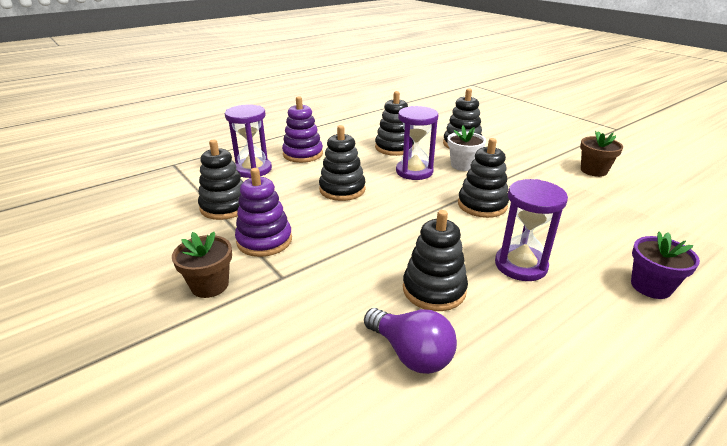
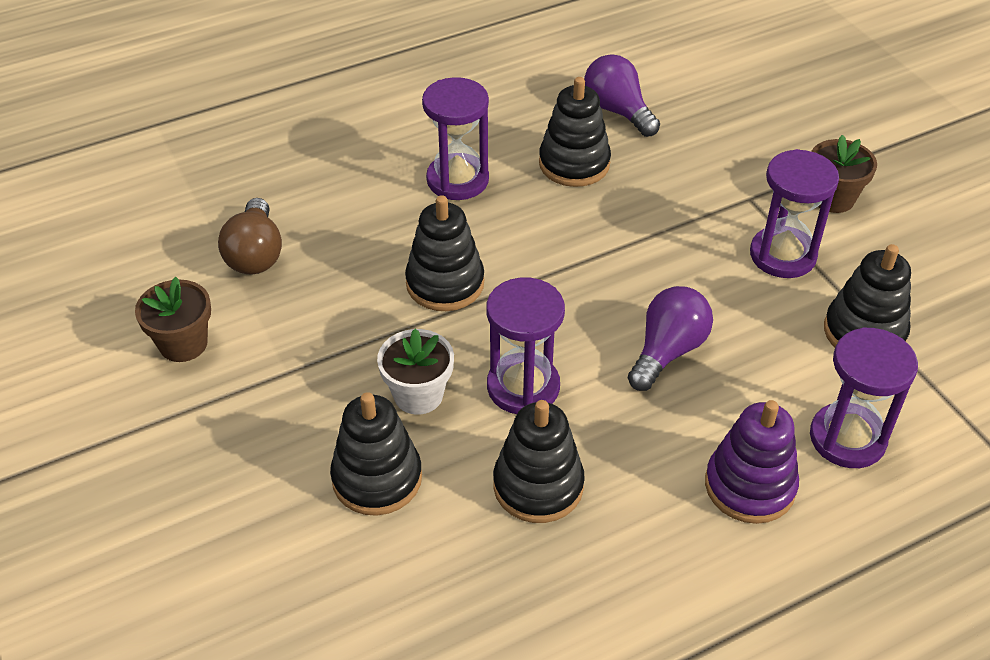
camera: 170 degrees left, 15 degrees up
purple stacking toy [235,168,292,257] -> purple hourglass [750,149,839,278]
black stacking toy [319,125,366,201] -> purple light bulb [628,286,713,391]
purple flower pot [631,231,700,299] -> none
none -> brown light bulb [218,198,282,274]

